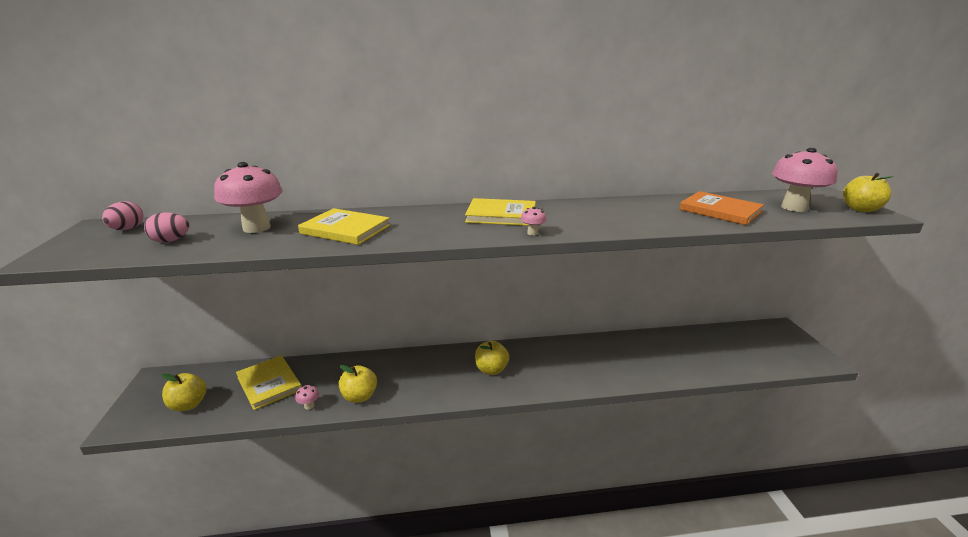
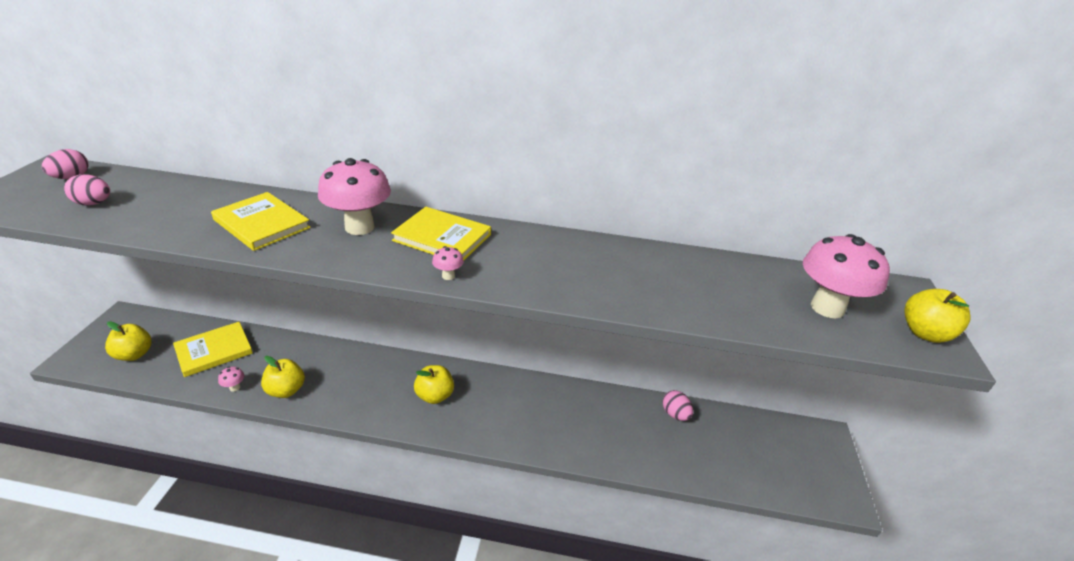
camera: 15 degrees right, 10 degrees up
pink mushroom [214,162,283,233] -> pink mushroom moved to [318,158,391,235]
yellow book [236,355,301,410] -> yellow book turned 75 degrees clockwise [173,322,253,377]
orange book [679,191,764,225] -> none
none -> pink egg [662,390,693,421]

